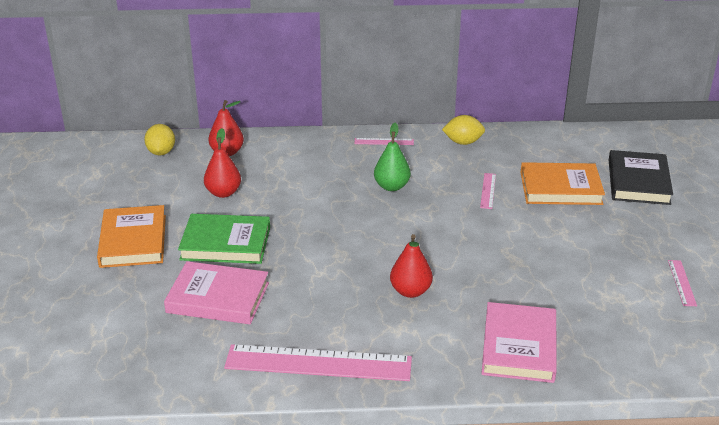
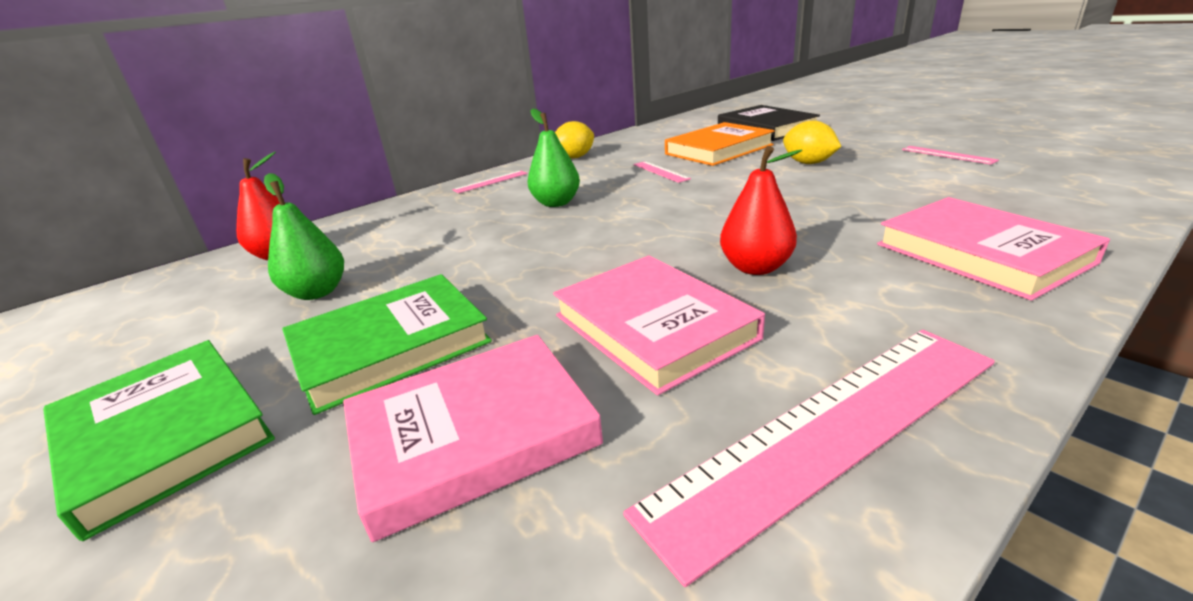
camera: 35 degrees left, 5 degrees down
orange book [97,205,166,268] -> green book [43,340,275,541]
yellow lemon [144,124,175,155] -> yellow lemon moved to [783,121,842,164]
red pear [204,128,241,198] -> green pear [264,173,344,300]
none -> pink book [553,255,765,396]

